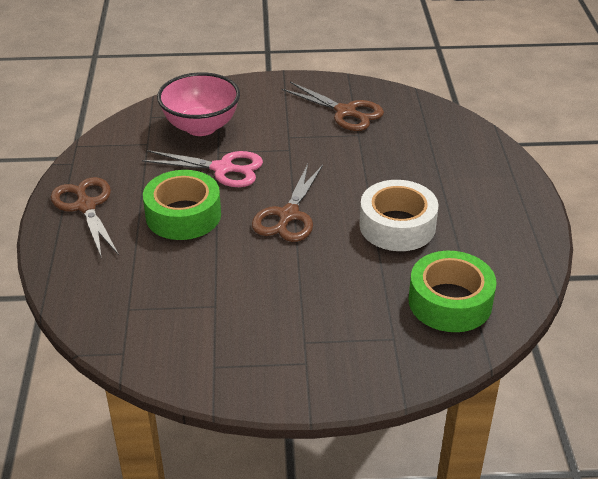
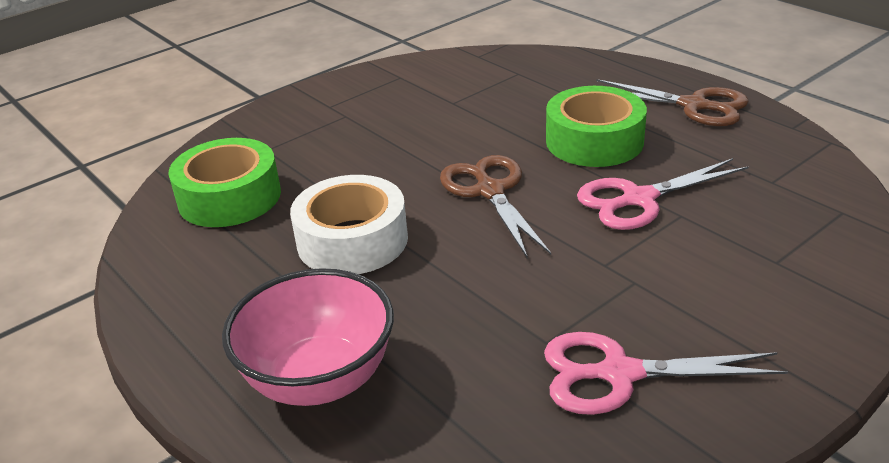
camera: 145 degrees right, 5 degrees down
pink bowl [157,72,240,136] -> pink bowl moved to [222,268,394,406]
brown scissors [281,82,384,131] -> pink scissors [544,332,788,415]

